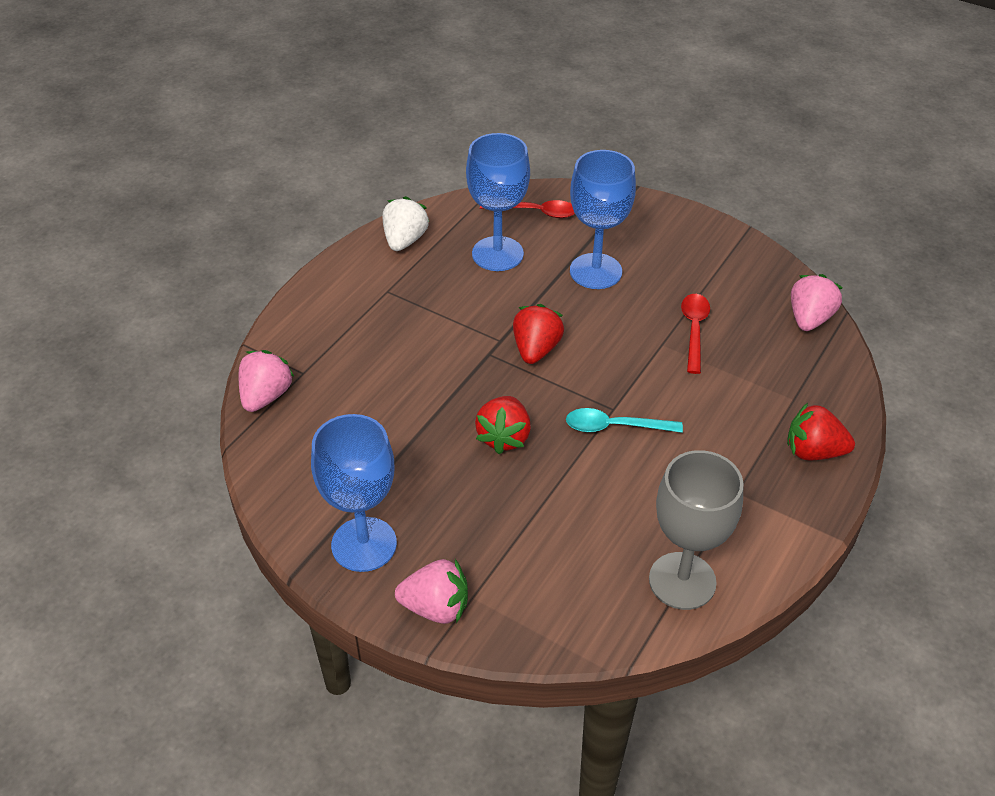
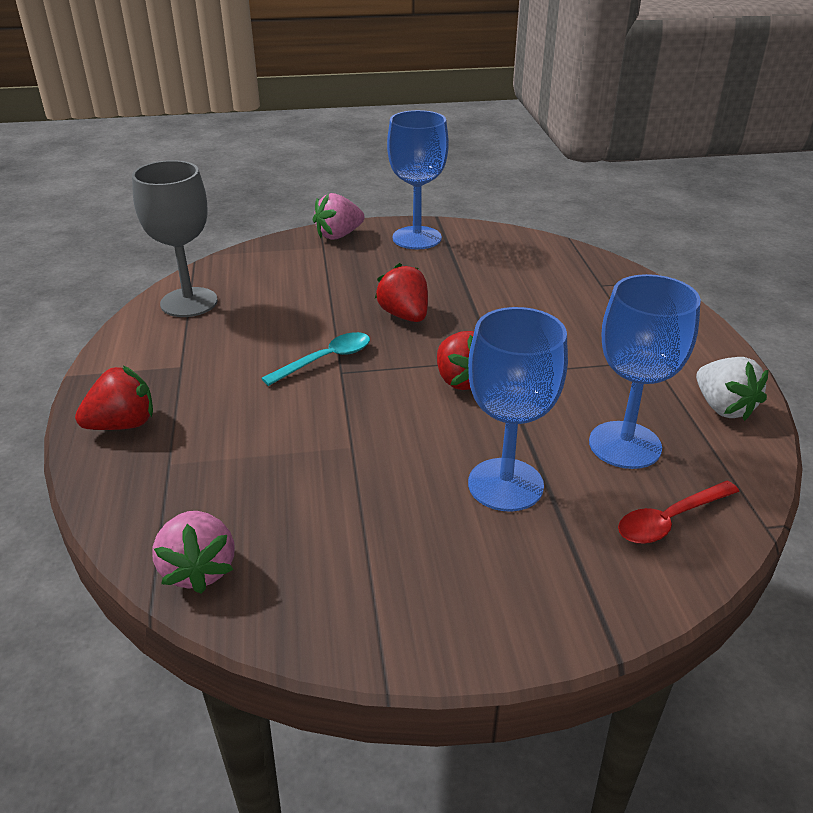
camera: 140 degrees right, 10 degrees down
pink strawberry [239,350,295,412] -> none
red spoon [681,294,710,374] -> none

